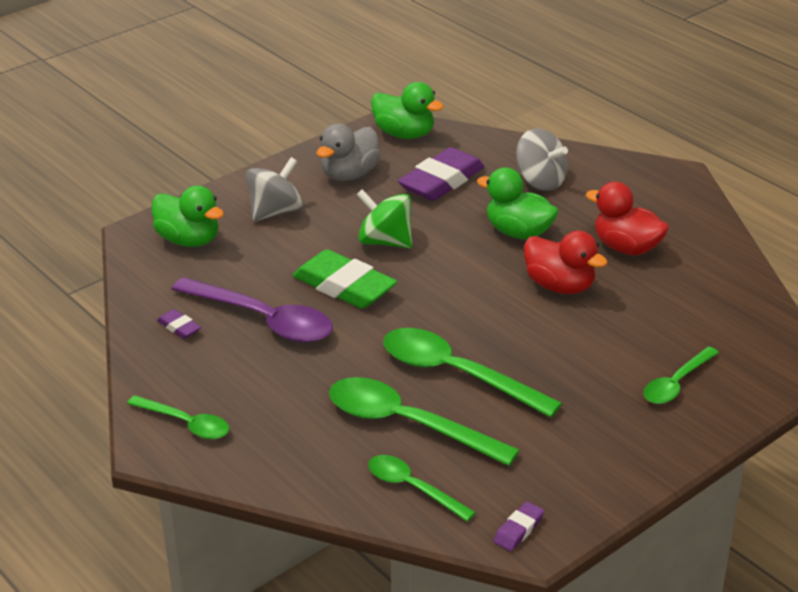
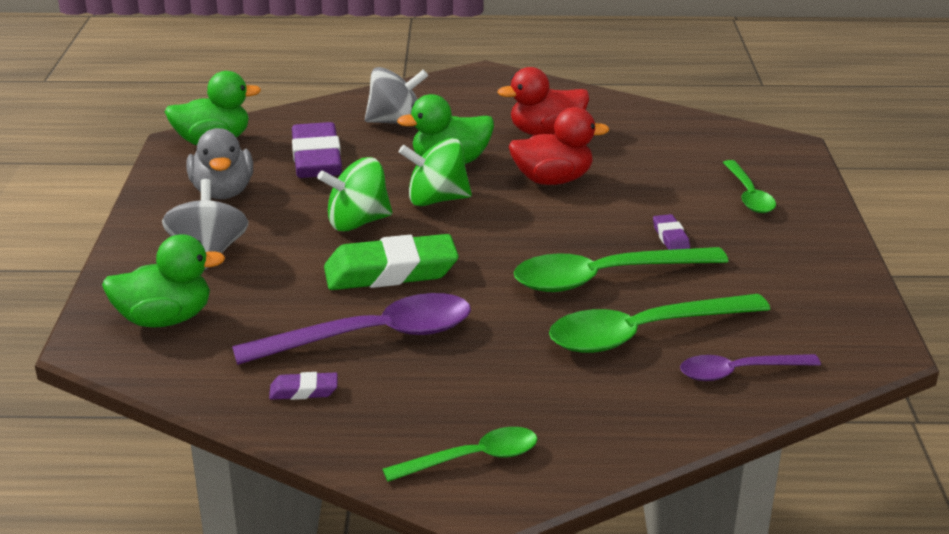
camera: 50 degrees left, 5 degrees down
green spoon [368,455,476,522] -> purple spoon [680,354,821,381]
purple eraser [493,502,544,551] -> purple eraser moved to [653,214,690,250]
none -> green spinning top [399,138,472,206]

